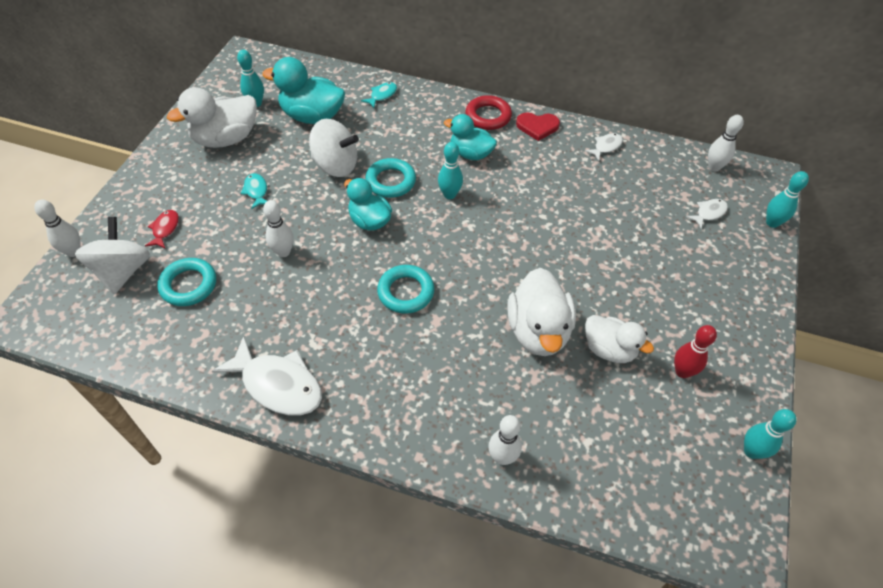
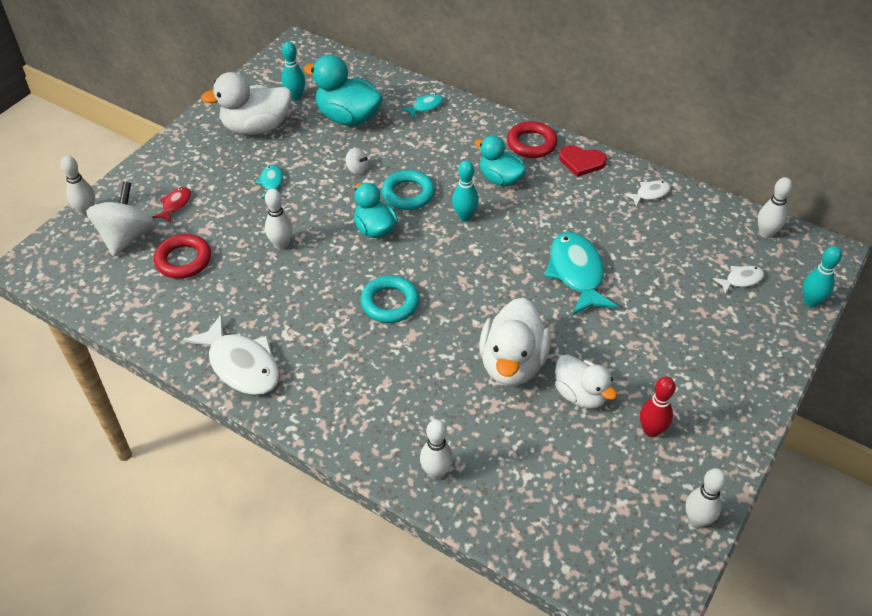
camera: 15 degrees right, 5 degrees down
turquoise ring [157,258,216,306] -> red ring [154,234,211,279]
white spinning top [309,119,359,177] -> white spinning top [346,148,368,175], size x0.45
turquoise bowling pin [744,409,797,459] -> white bowling pin [686,468,727,528]
none -> turquoise fish [544,232,618,315]

